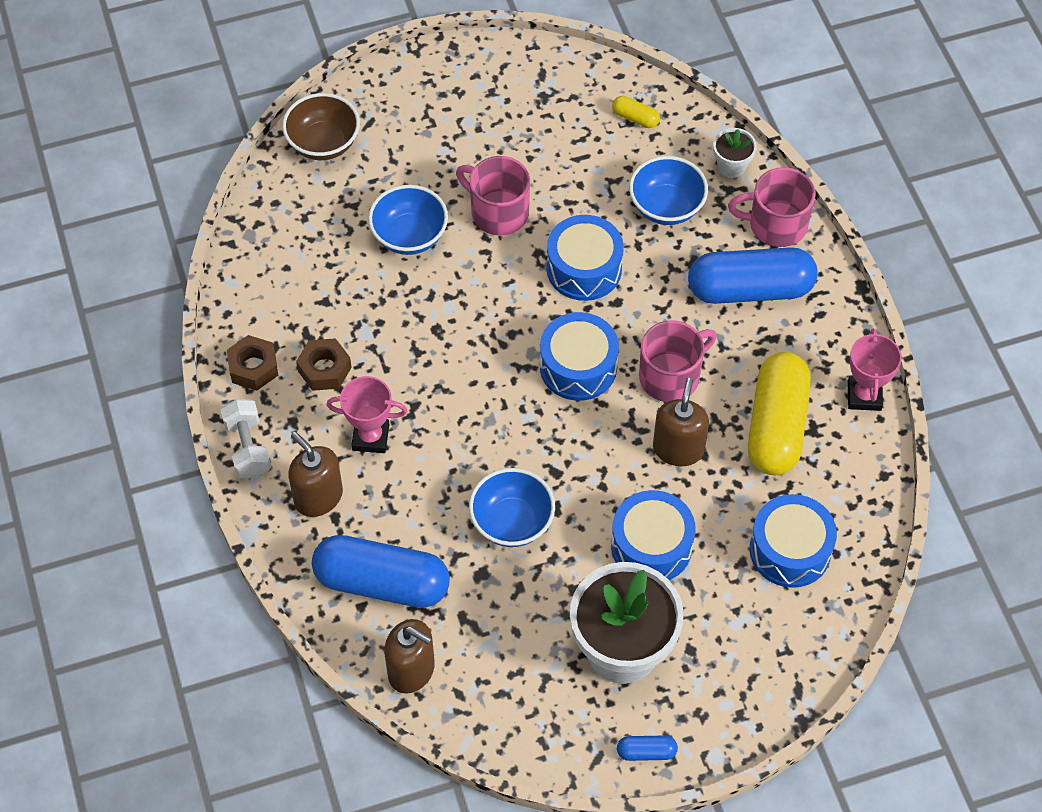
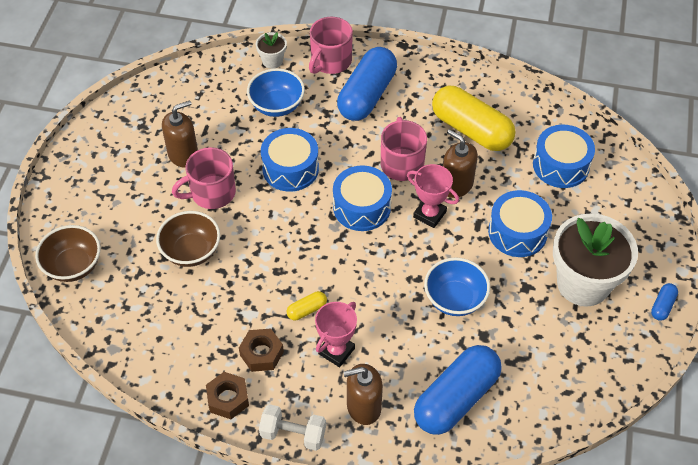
camera: 60 degrees left, 5 degrees down
blue bowl [368,185,448,255] -> brown bowl [156,211,220,267]
brown soap dispenser [384,619,435,693] -> brown soap dispenser moved to [162,100,198,168]
yellow capsule [612,96,660,128] -> yellow capsule moved to [287,291,327,320]
pink trophy [848,329,902,411] -> pink trophy moved to [407,164,459,228]

